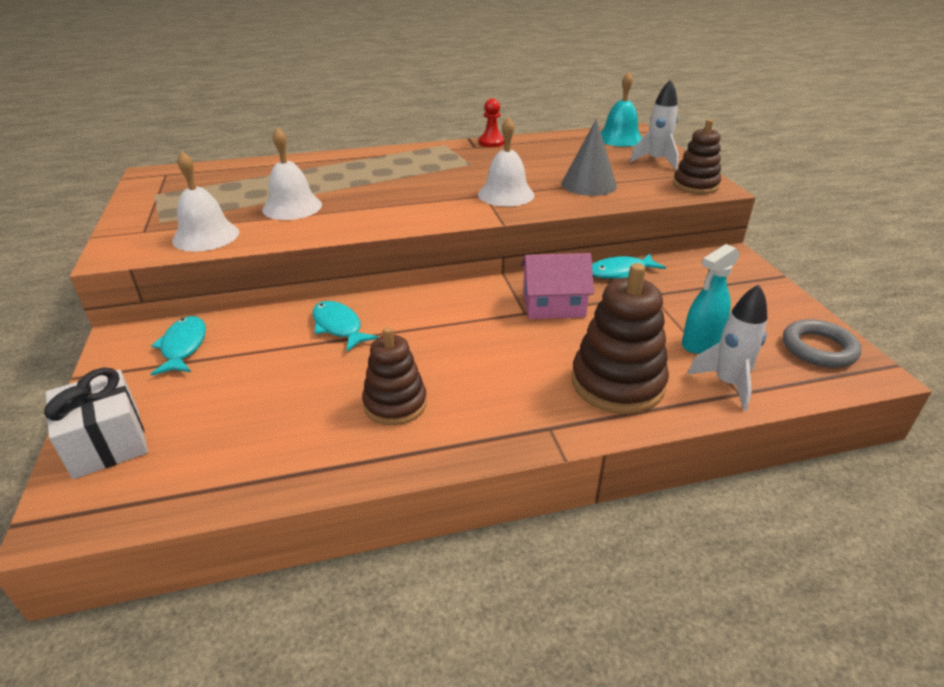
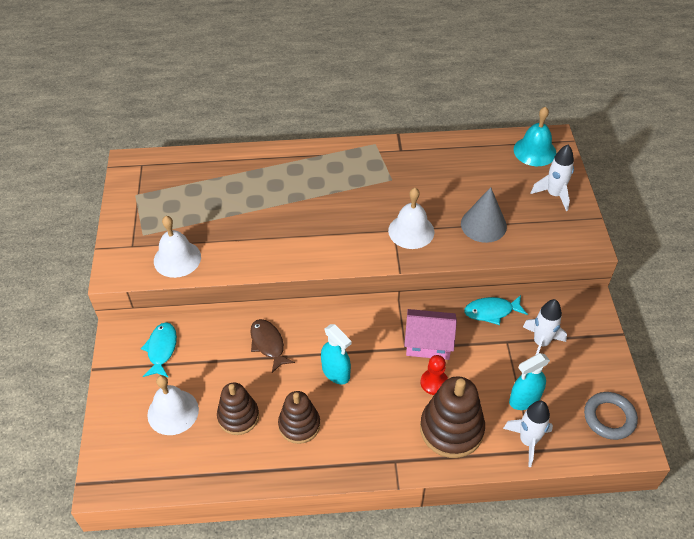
camera: 10 degrees right, 15 degrees up
white gift [44,367,148,479] -> none
white bell [262,127,322,220] -> white bell moved to [147,375,199,435]
turquoise fish [312,301,378,352] -> brown fish [250,319,295,373]
red pawn [479,98,505,147] -> red pawn moved to [421,355,448,395]
brown stacking toy [673,119,721,194] -> brown stacking toy moved to [217,383,259,435]
none -> turquoise spray bottle [321,324,352,384]
none -> white rocket [523,299,567,355]

